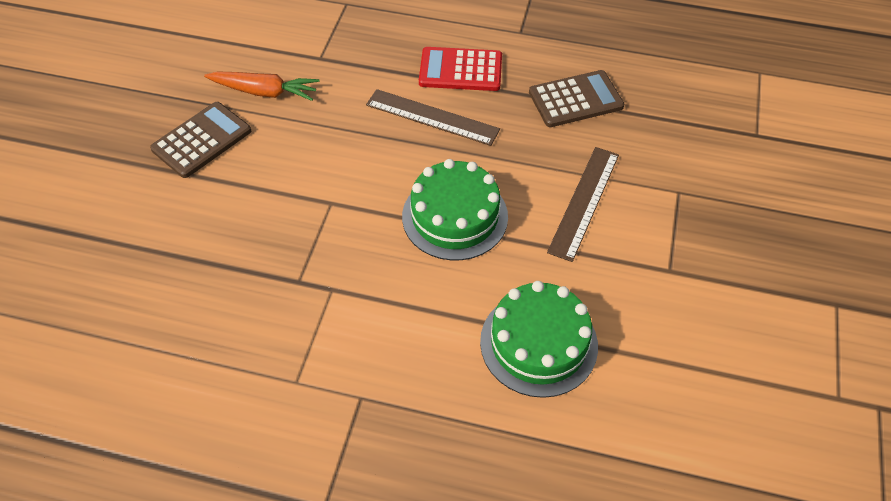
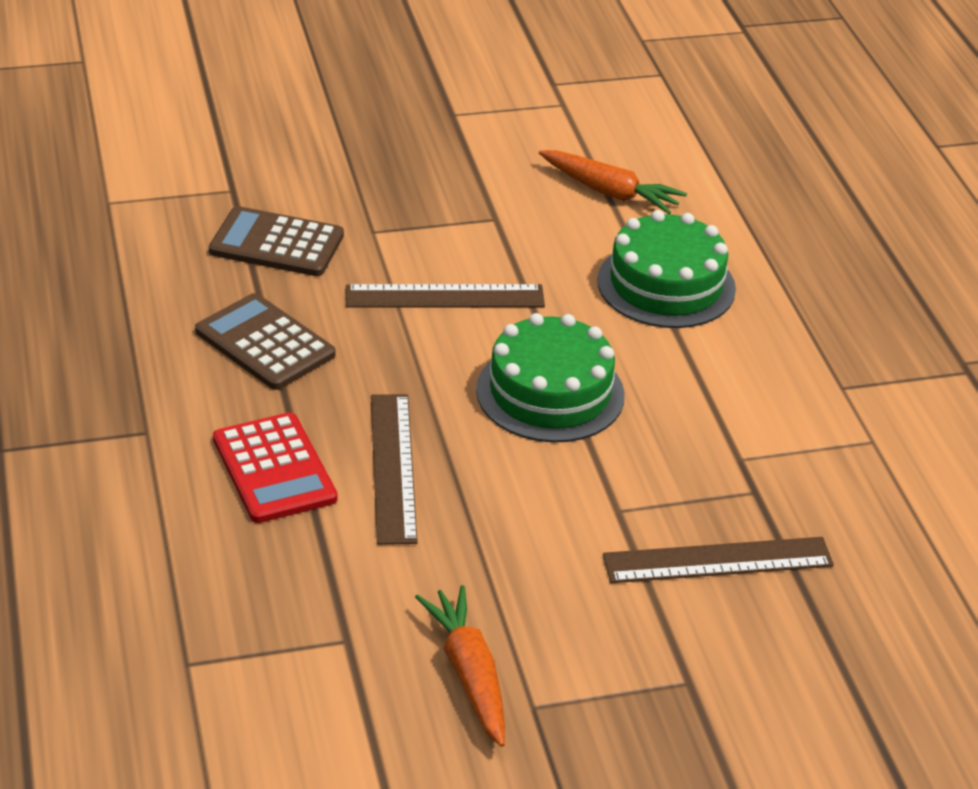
camera: 120 degrees left, 15 degrees down
brown calculator [150,102,251,178] -> brown calculator moved to [209,206,344,276]
none -> orange carrot [539,150,687,214]
none -> brown ruler [603,537,834,583]

